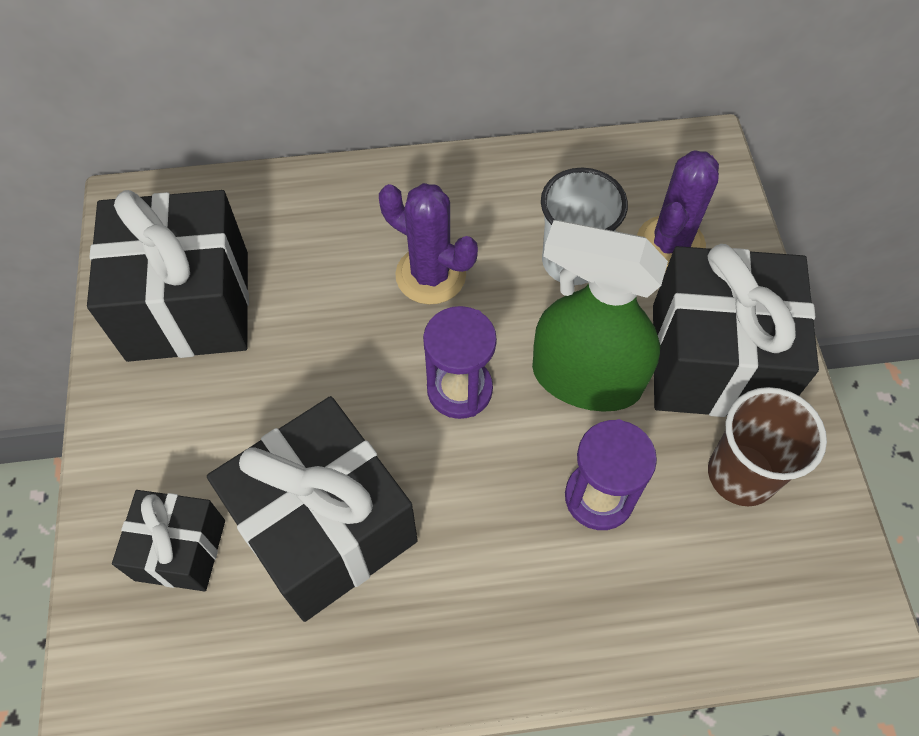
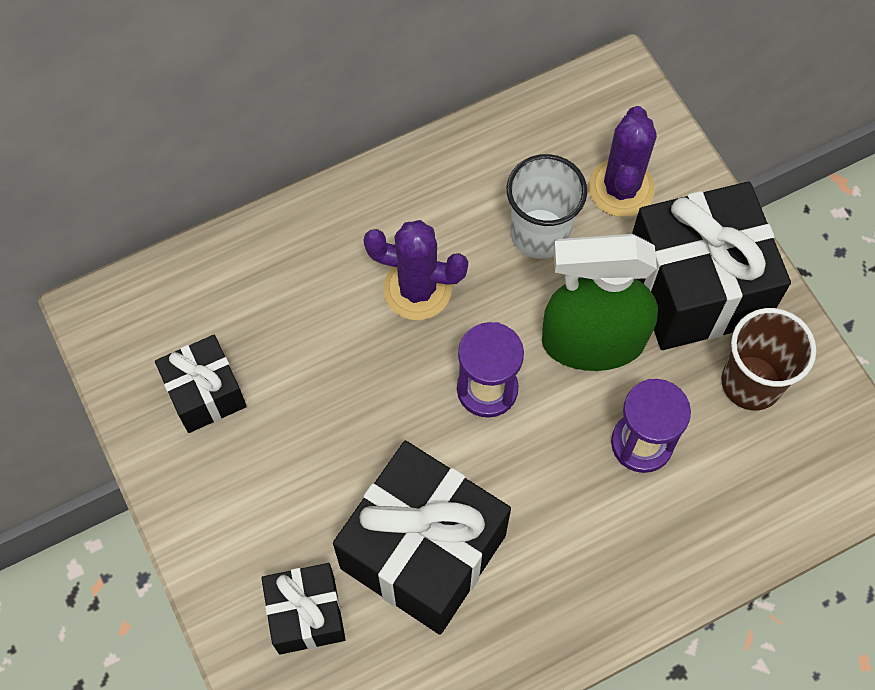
camera: 20 degrees left, 5 degrees up
black gift [87,190,249,362] -> black gift [155,335,247,433], size x0.55

